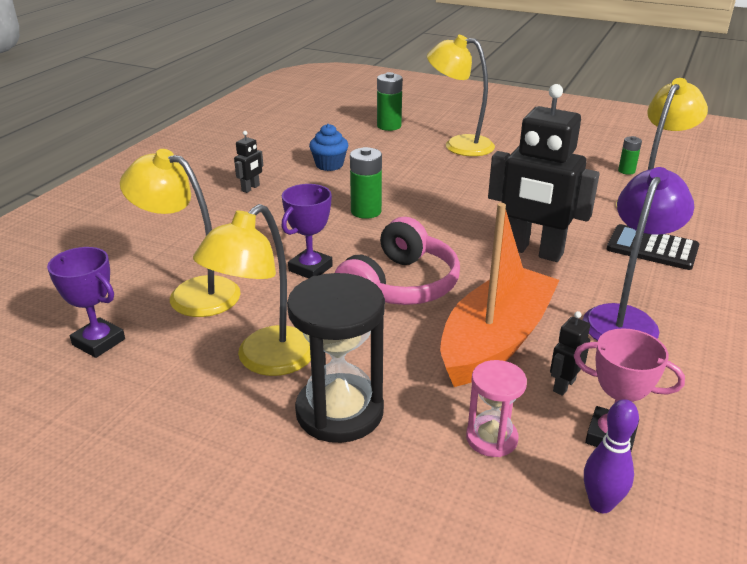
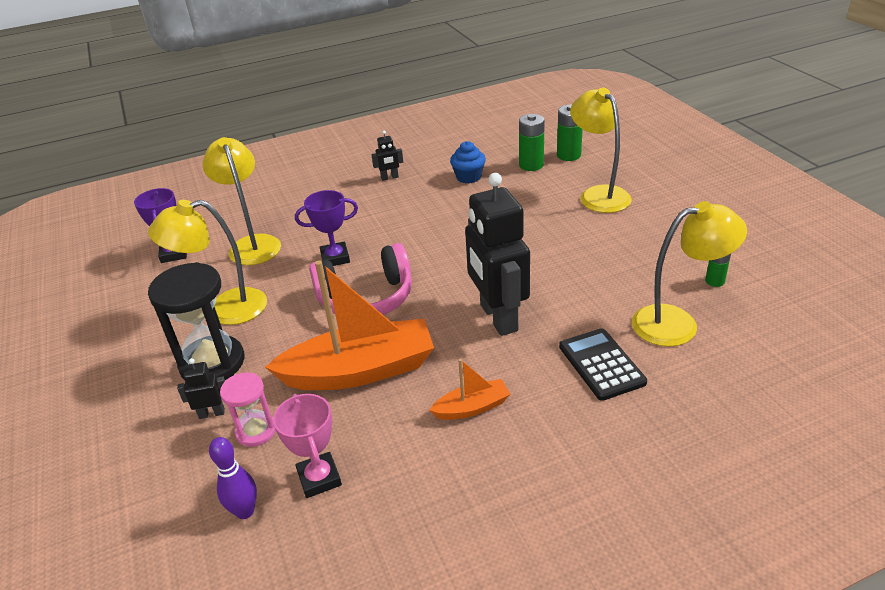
camera: 45 degrees right, 5 degrees up
green battery [350,147,382,219] -> green battery moved to [519,114,545,171]
black robot [550,311,590,396] -> black robot moved to [177,358,225,419]
purple lamp [583,167,694,341] -> orange boat [429,359,510,420]

